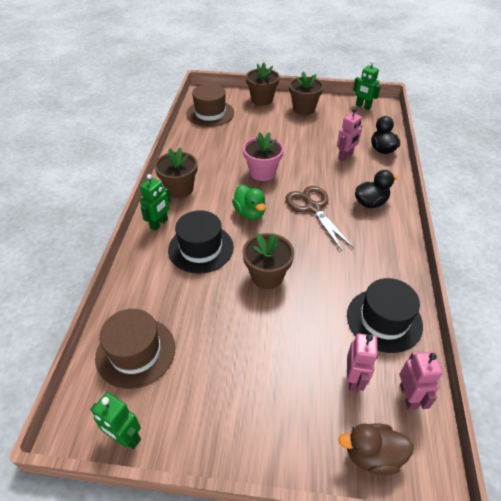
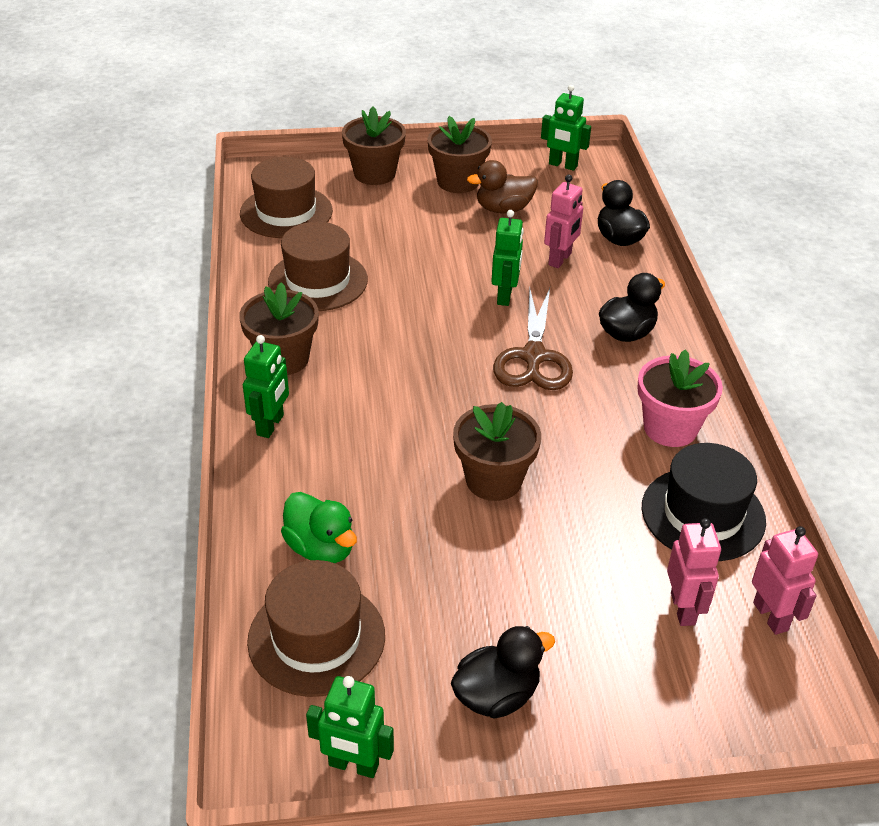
camera: 15 degrees left, 5 degrees down
black hat [168,210,234,274] -> none
green duck [232,185,265,220] -> green duck moved to [281,492,357,563]
pink flower pot [243,132,284,181] -> pink flower pot moved to [637,349,723,447]
brown scissors [286,186,354,251] -> brown scissors turned 135 degrees counterclockwise [493,287,573,390]
brown duck [338,423,414,475] -> brown duck moved to [467,160,538,214]
none -> brown hat [268,222,368,311]
none -> black duck [451,626,555,719]
none -> green robot [491,210,524,306]

